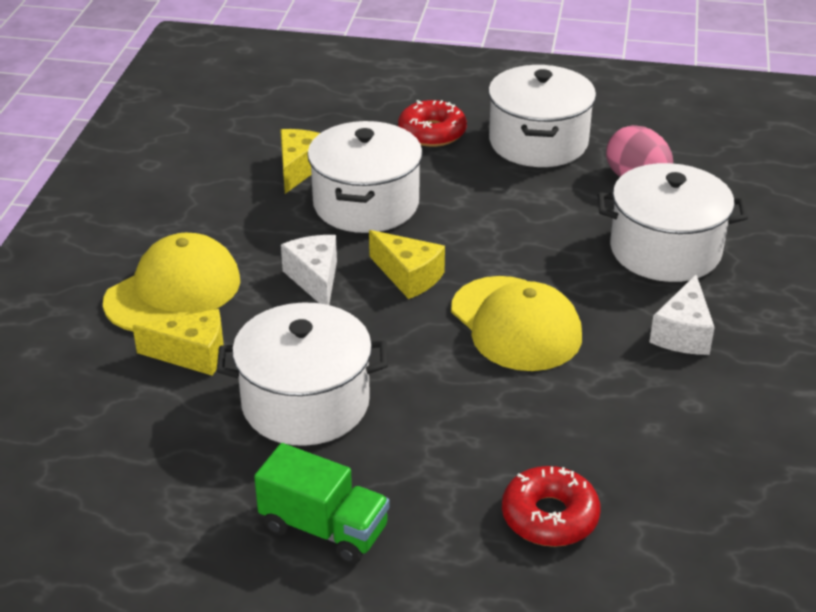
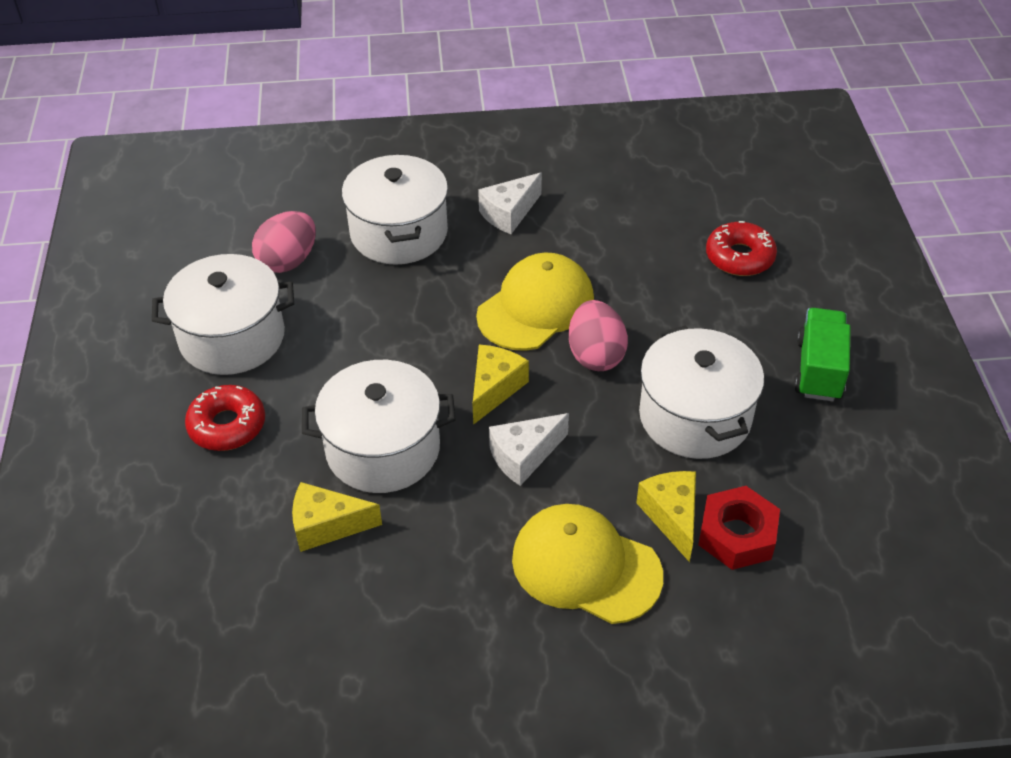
camera: 105 degrees left, 10 degrees up
white cheese [649,275,715,355] -> white cheese turned 135 degrees clockwise [478,173,542,234]
none -> pink egg [569,300,628,371]
none -> red nut [698,486,780,570]

